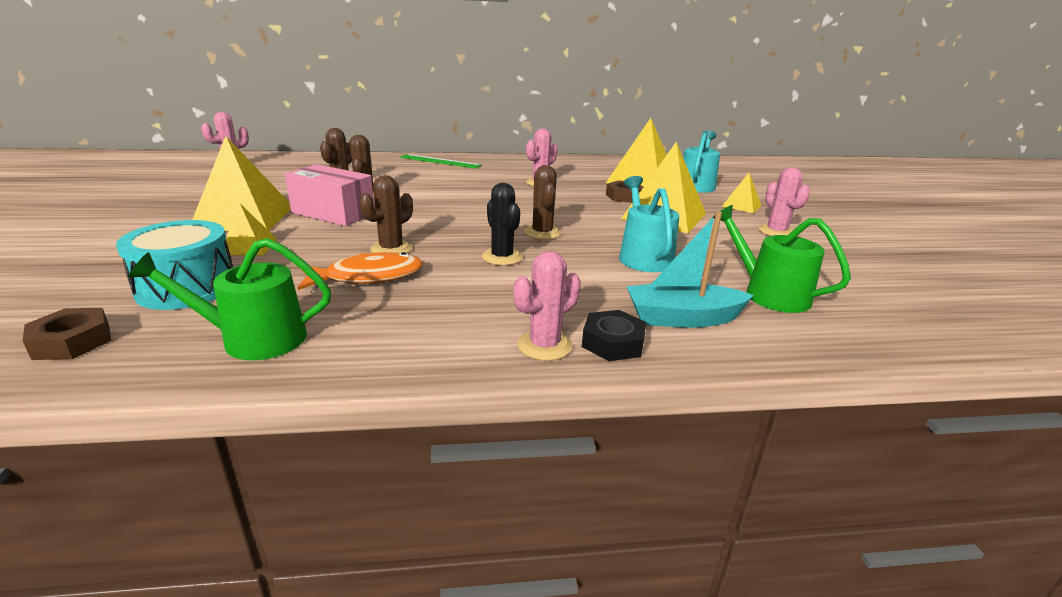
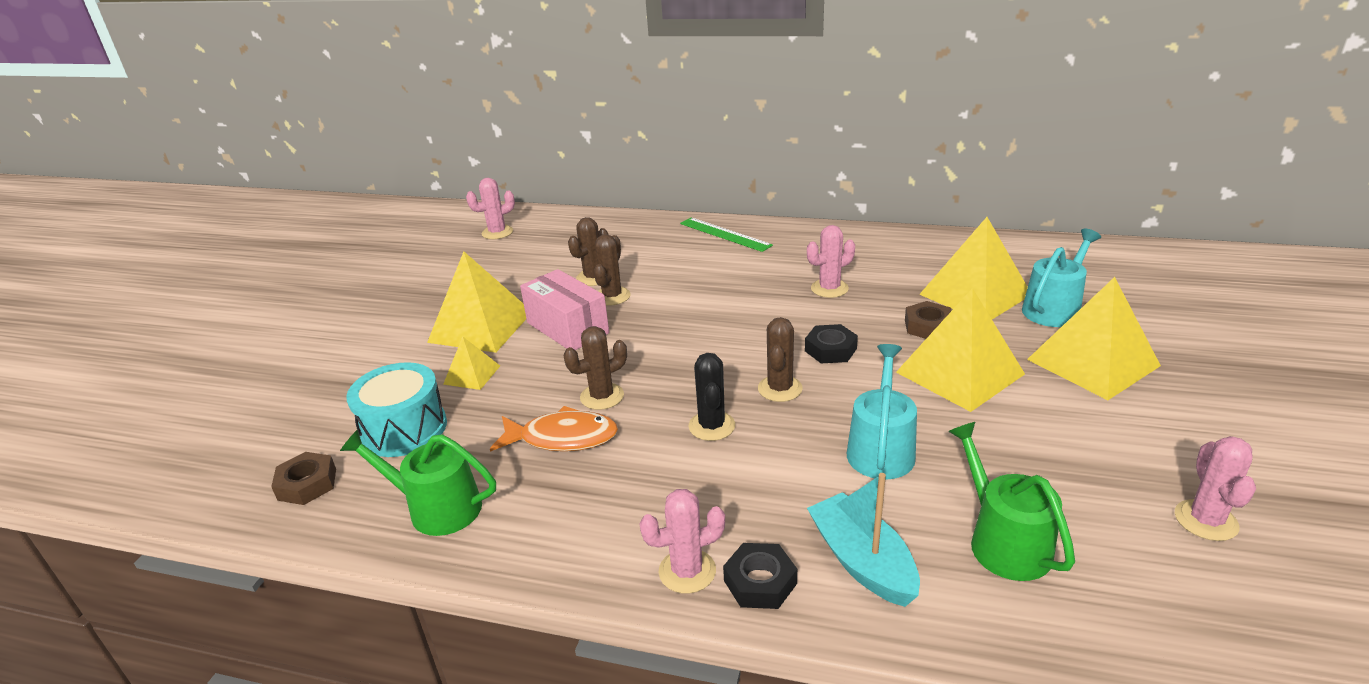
camera: 25 degrees right, 5 degrees up
turquoise boat [627,211,754,328] -> turquoise boat turned 45 degrees clockwise [807,473,920,607]
yellow pyramid [722,172,761,213] -> yellow pyramid [1027,277,1161,400], size x2.00
pink cactus [758,168,810,236] -> pink cactus moved to [1175,436,1256,541]
none -> black nut [805,324,858,363]

